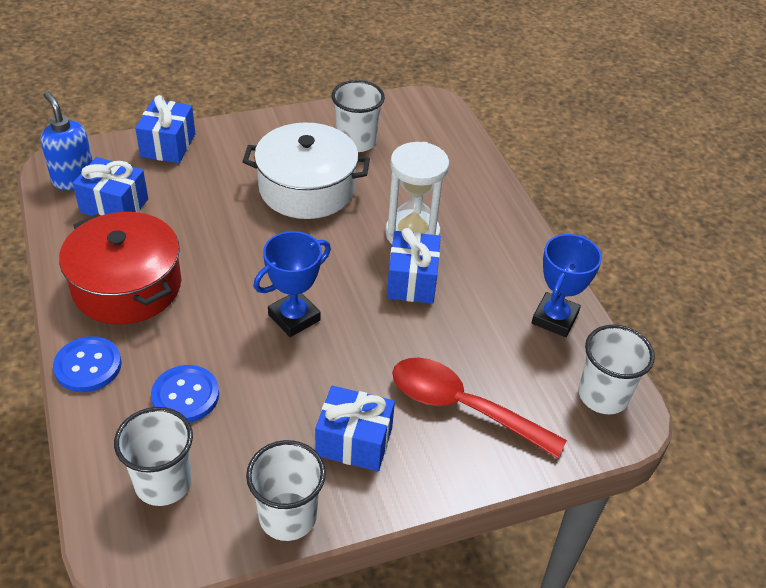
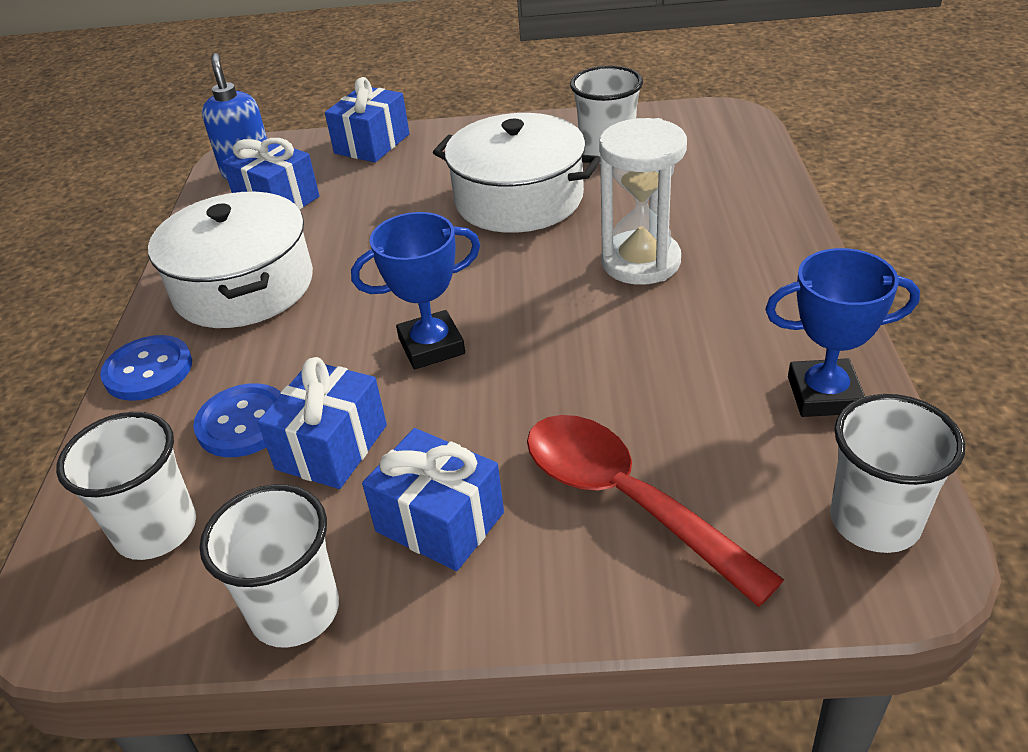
camera: 25 degrees right, 5 degrees down
red pot [59,212,181,324] -> white pot [148,192,313,328]
blue gift [387,228,441,304] -> blue gift moved to [258,357,387,489]
blue trophy [532,234,602,337] -> blue trophy turned 45 degrees clockwise [765,248,920,417]

